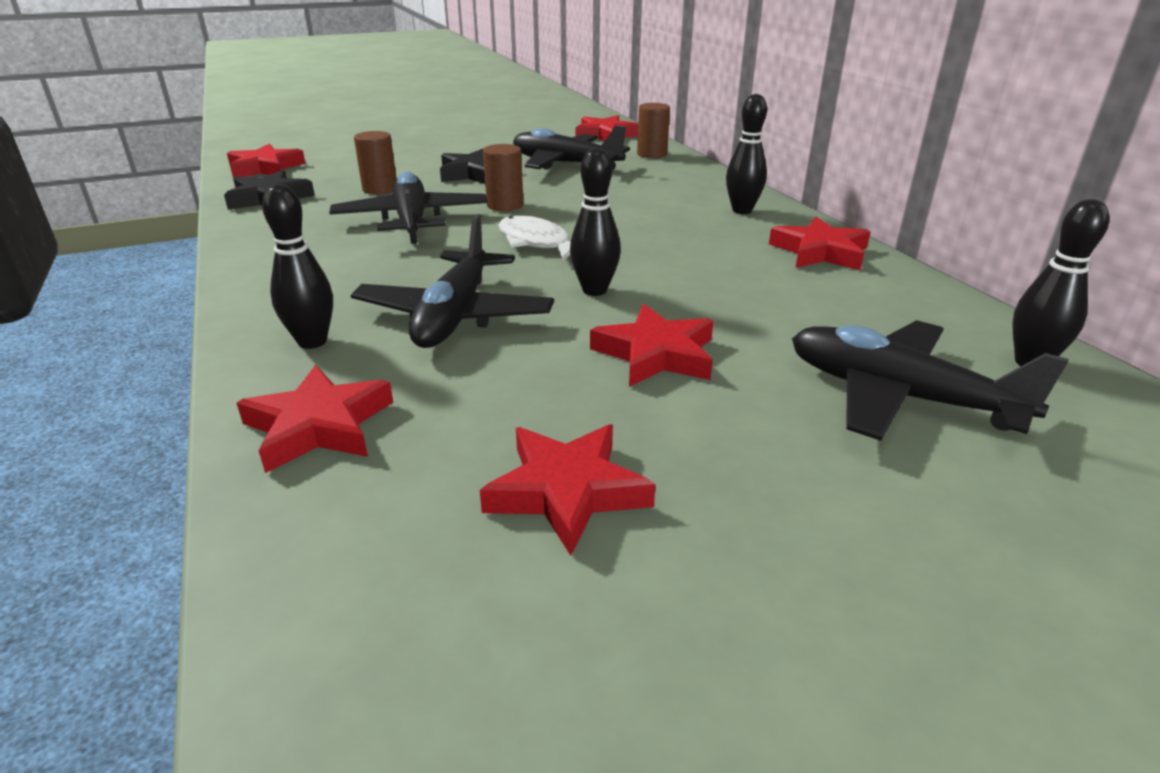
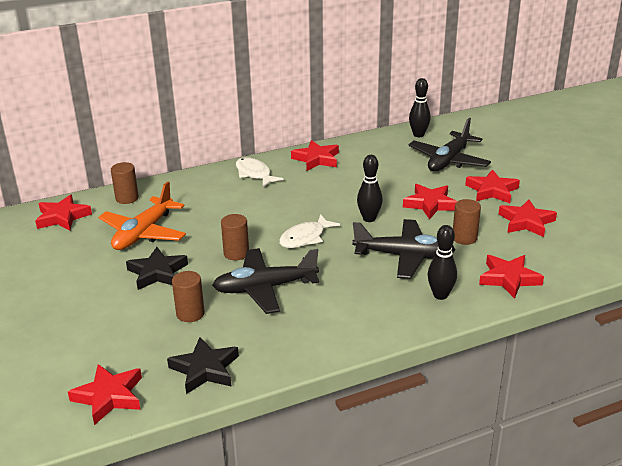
camera: 90 degrees left, 0 degrees up
black plane [513,125,630,170] -> orange plane [99,181,186,250]
black bowling pin [726,94,767,214] -> white fish [236,157,284,187]
none -> brown cylinder [453,199,481,245]
none -> red star [465,169,520,203]

